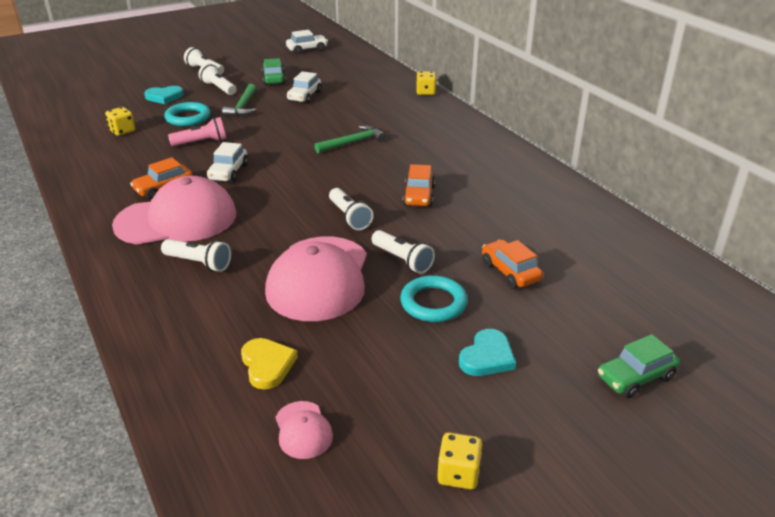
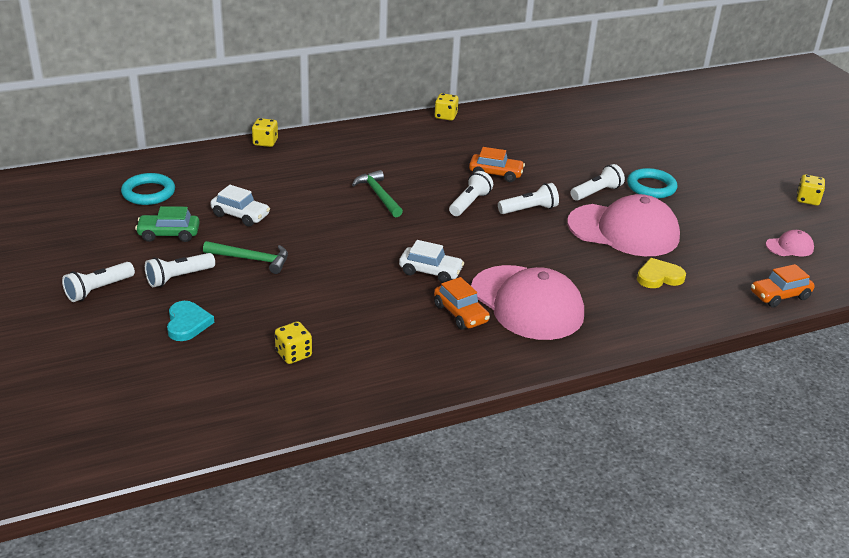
camera: 85 degrees left, 0 degrees up
pink cap [112,176,236,245] -> pink cap turned 150 degrees clockwise [471,265,584,340]
white flashlight [161,239,231,272] -> white flashlight moved to [449,171,493,216]
turquoise ring [164,102,210,126] -> turquoise ring moved to [121,173,175,205]
pink flashlight [168,117,226,146] -> none
yellow heart [241,338,298,390] -> yellow heart moved to [637,258,686,288]
white car [286,30,328,54] -> none
turquoise heart [459,329,516,376] -> none
orange car [482,240,543,289] -> orange car moved to [751,264,815,307]
green car [598,334,680,398] -> none
none -> yellow dice [434,93,459,121]

